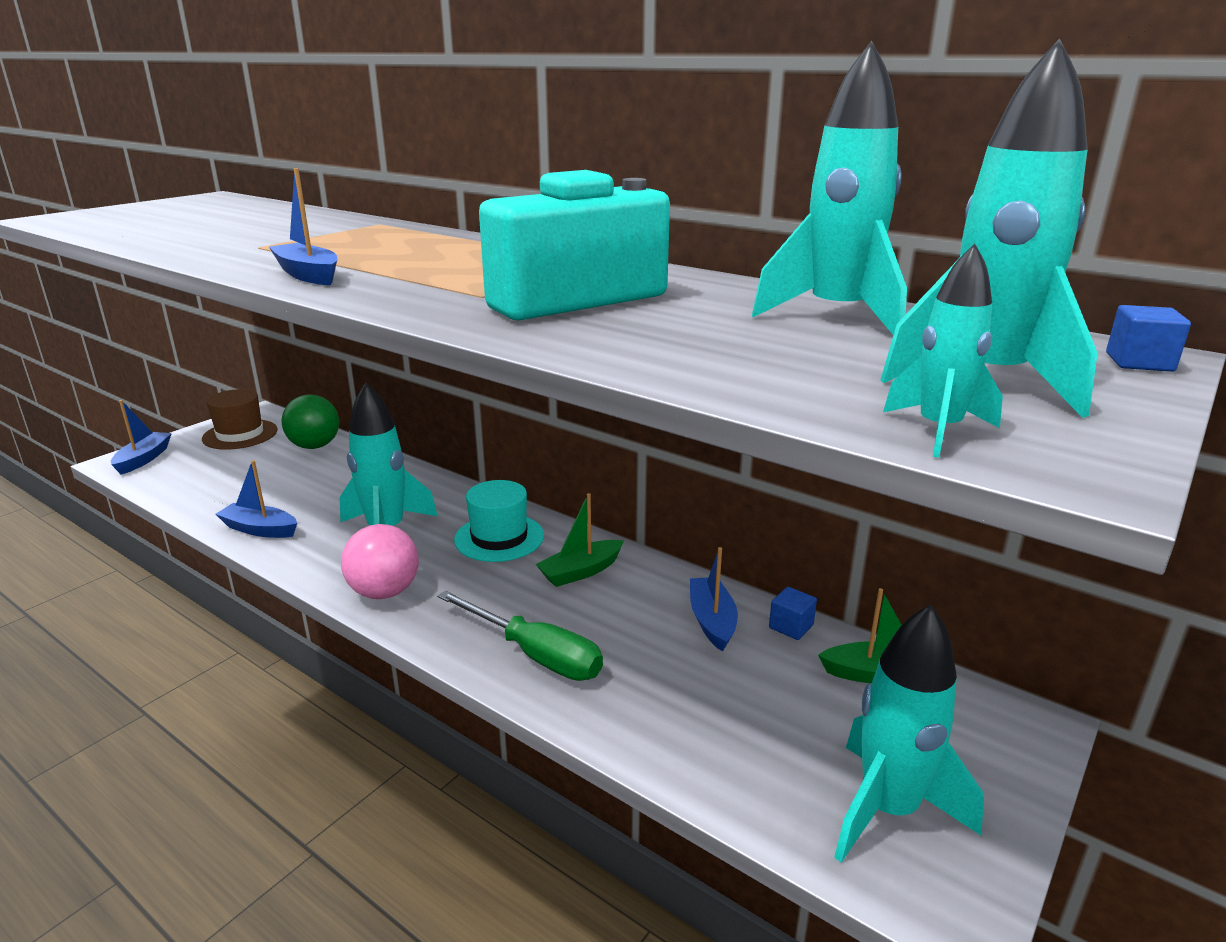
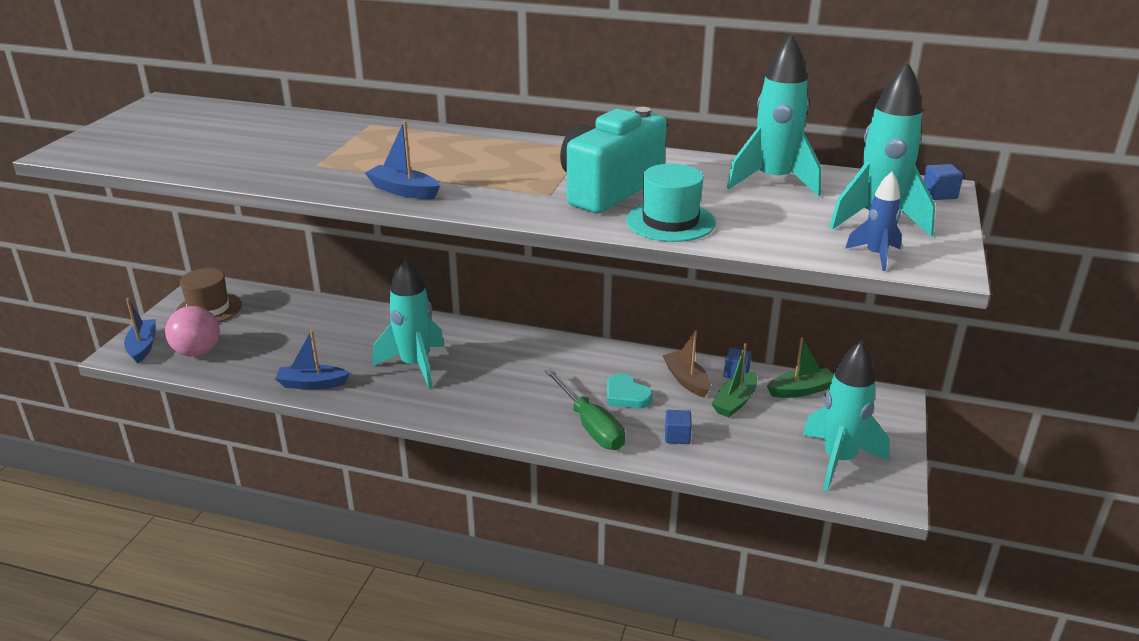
camera: 20 degrees left, 5 degrees up
green ball [282,394,339,449] -> none
pink ball [341,524,419,599] -> pink ball moved to [165,306,220,357]
green screwdriver [437,590,603,681] -> green screwdriver turned 45 degrees clockwise [544,368,625,450]
turquoise hat [454,480,544,562] -> turquoise hat moved to [626,164,716,242]
green boat [536,493,624,587] -> green boat moved to [711,343,758,417]
blue boat [690,547,738,652] -> brown boat [662,330,711,398]
turquoise rocket [883,243,1003,457] -> blue rocket [845,172,902,271]
none -> turquoise heart [607,373,653,408]
none -> blue cube [665,410,692,444]

